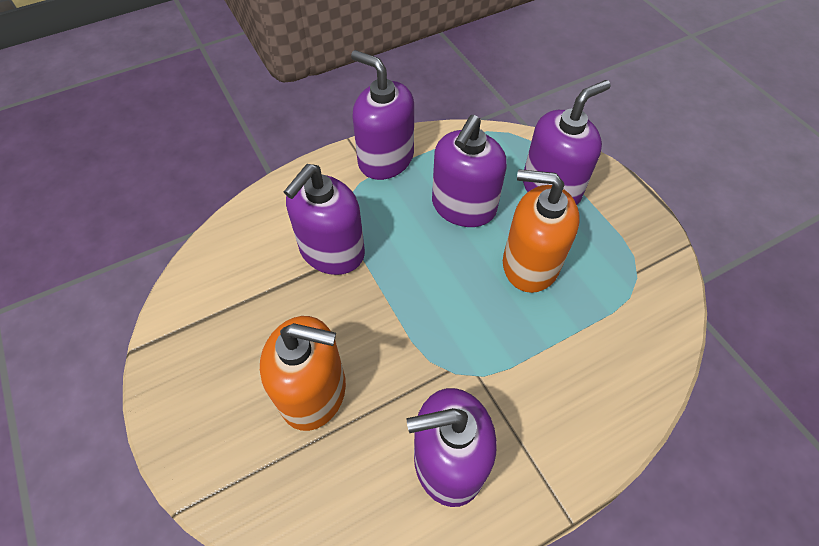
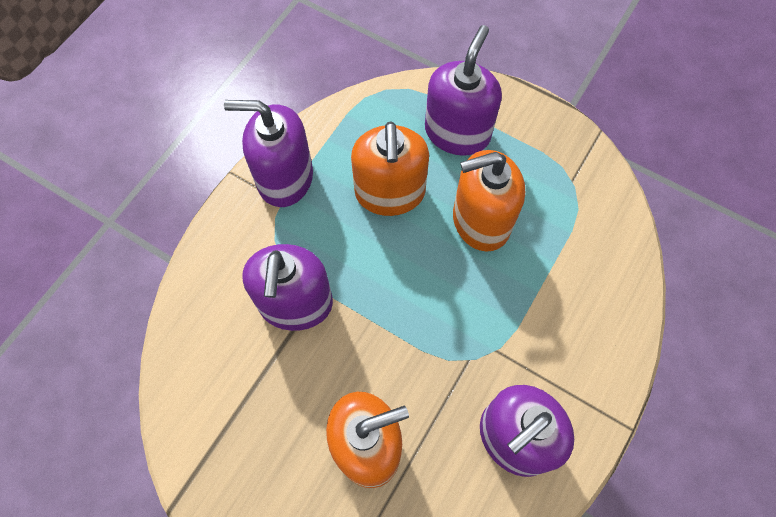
camera: 30 degrees left, 10 degrees up
purple soap dispenser [432,115,507,227] -> orange soap dispenser [351,121,429,216]

